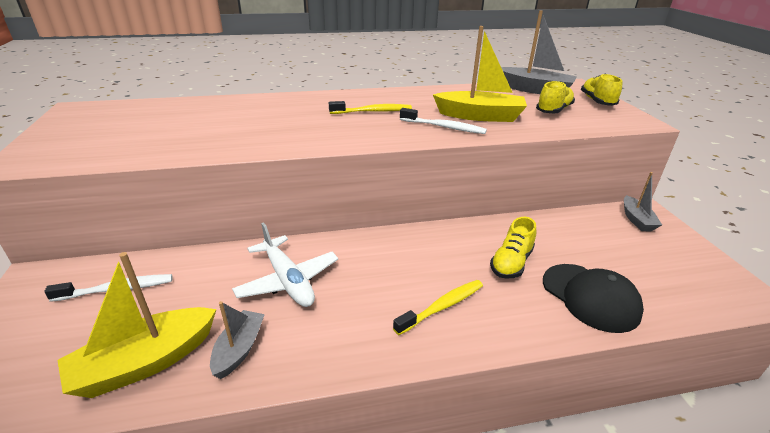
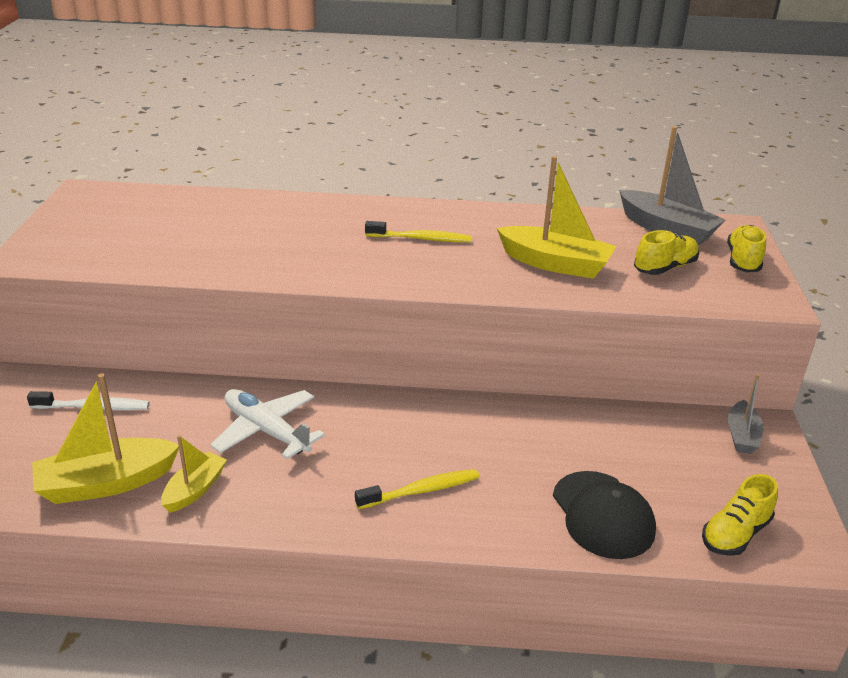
camera: 15 degrees right, 0 degrees up
grey boat [210,301,265,379] -> yellow boat [161,435,227,513]
white plane [232,222,338,307] -> white plane turned 150 degrees clockwise [211,389,325,459]
white toothbrush [400,108,487,134] -> none
yellow shoe [490,217,536,279] -> yellow shoe moved to [702,474,778,556]

